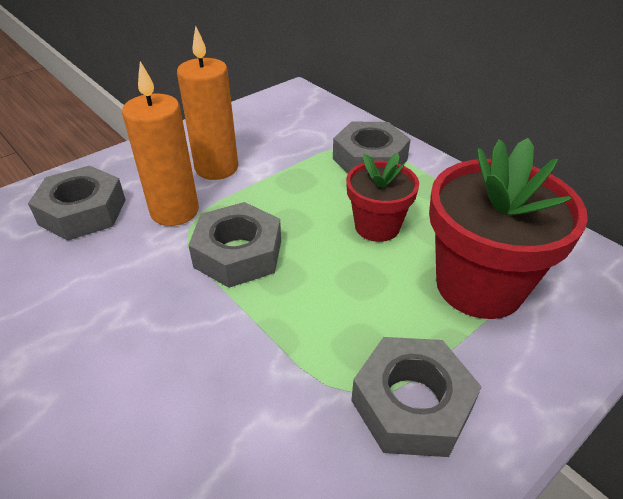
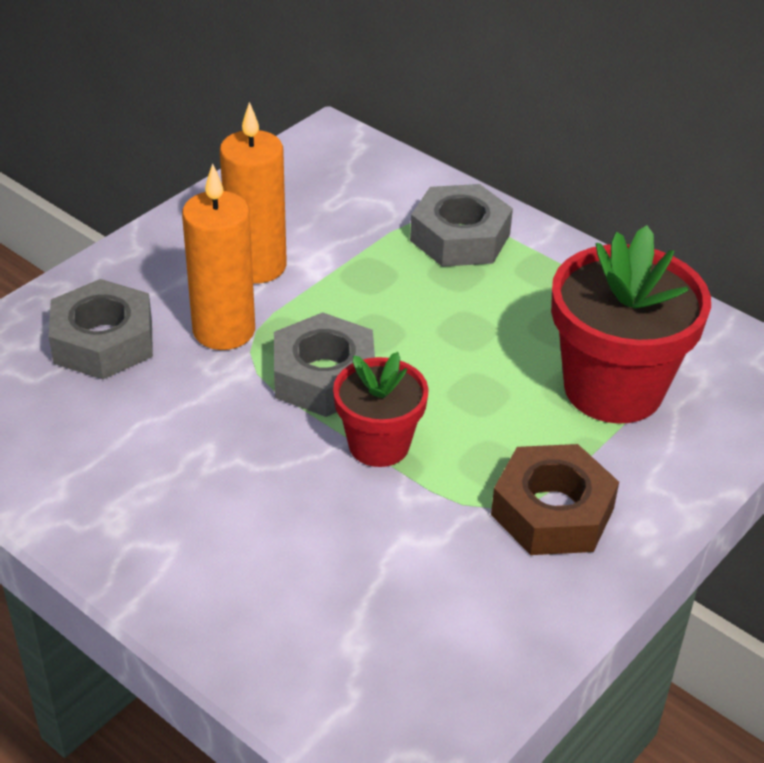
camera: 10 degrees left, 0 degrees up
red flower pot [346,153,419,242] -> red flower pot moved to [333,352,429,467]
grey nut [351,337,482,457] -> brown nut [491,444,619,555]

